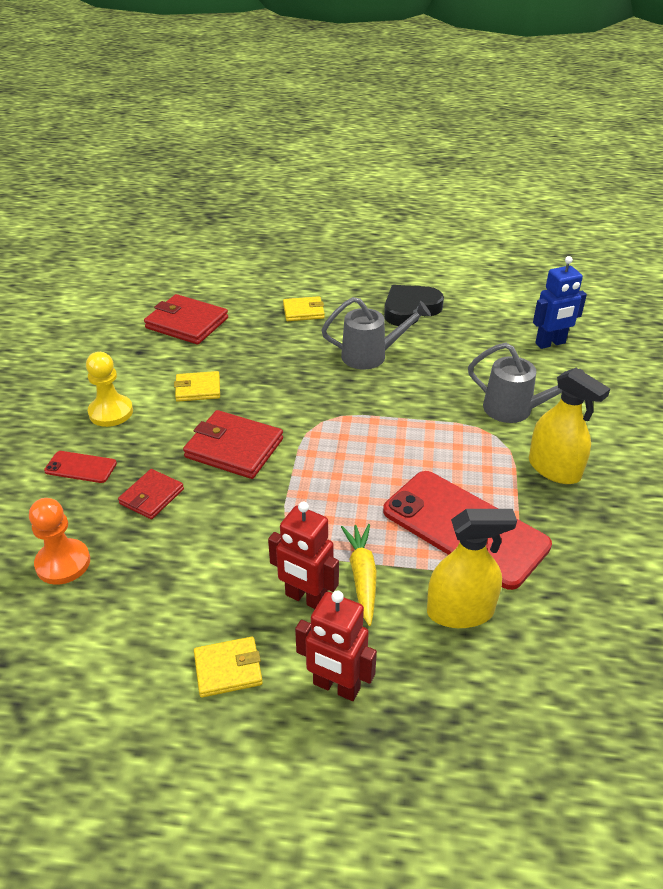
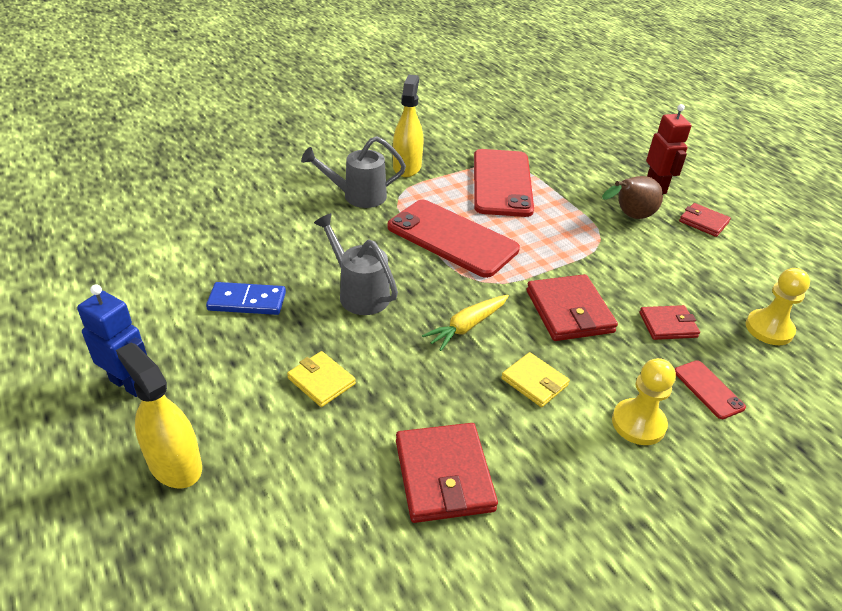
camera: 130 degrees left, 0 degrees up
orange pawn [29,498,90,585] -> yellow pawn [745,268,810,345]
yellow wallet [194,637,263,698] -> red wallet [679,203,731,237]
red robot [268,502,339,609] -> brown pear [602,176,663,219]
yellow carrot [341,524,377,626] -> yellow carrot moved to [422,295,509,351]
black heart [384,285,444,326] -> blue domino [206,282,286,315]
yellow spray bottle [427,509,517,628] -> yellow spray bottle moved to [116,342,202,488]
grey watering can [468,343,585,423] -> grey watering can turned 90 degrees counterclockwise [301,136,406,208]
blue robot [533,256,587,349] -> blue robot moved to [77,284,147,397]
none -> red phone [387,200,520,278]

